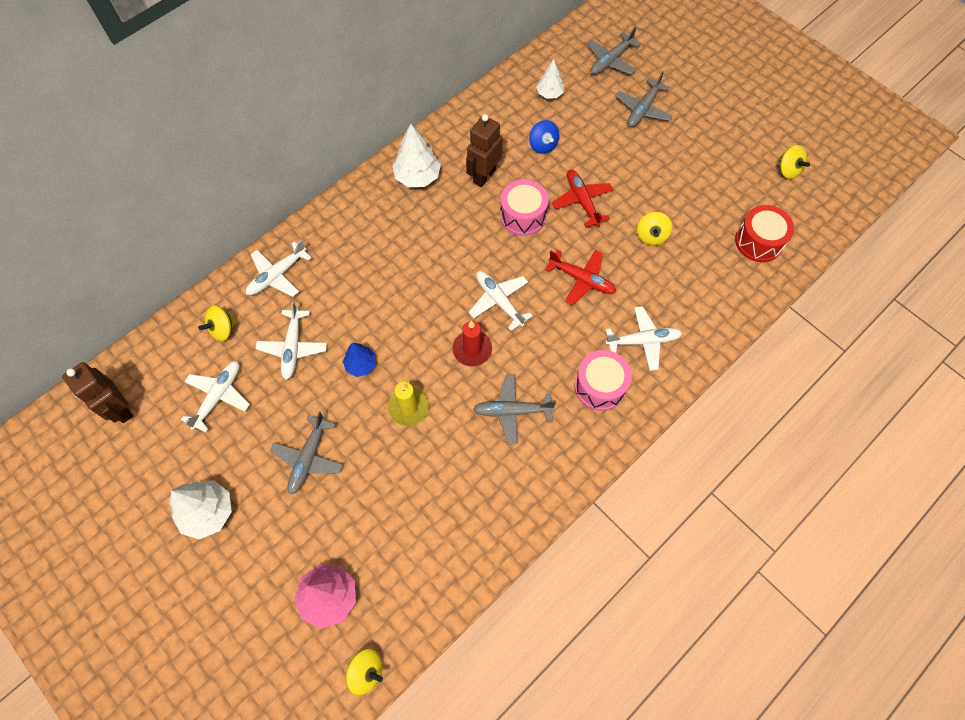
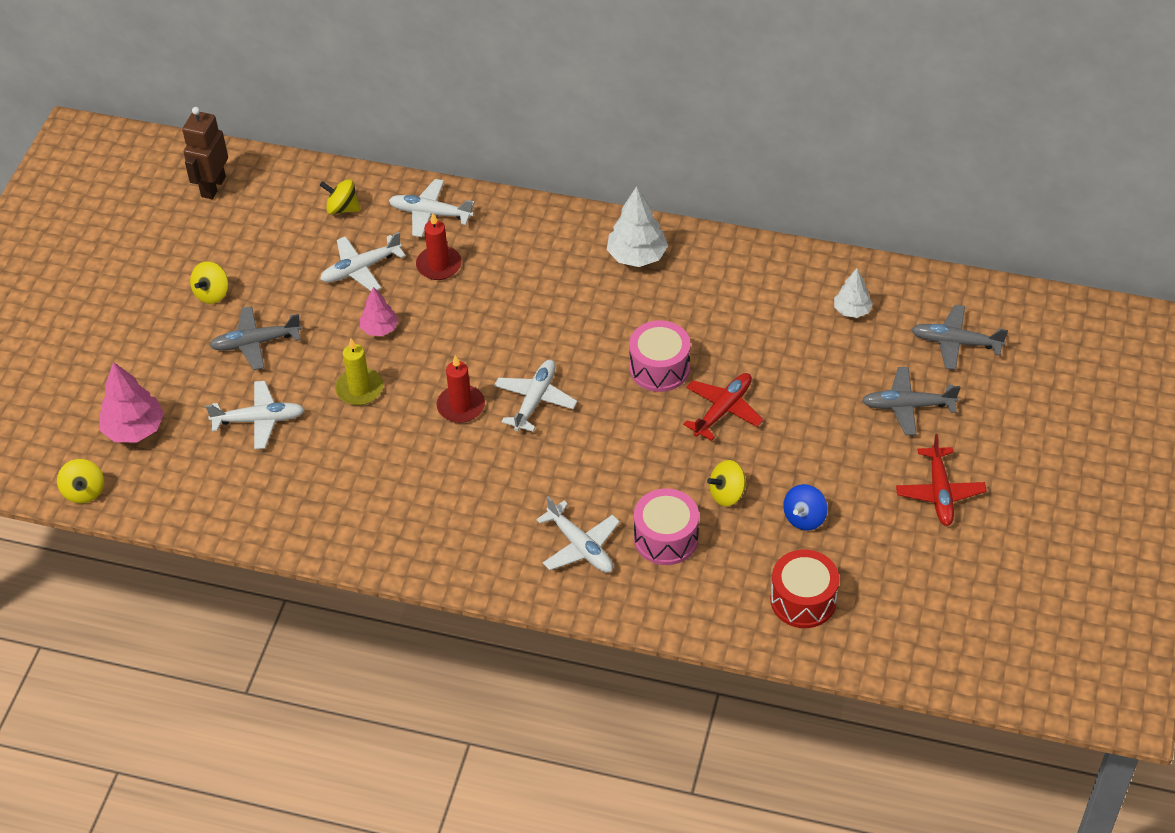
camera: 60 degrees right, 15 degrees down
white tree [170,480,232,540] -> none
white plane [181,361,250,433] -> white plane moved to [206,381,305,449]
blue tree [343,342,376,377] -> pink tree [360,287,398,336]
brown robot [466,114,503,187] -> none
grey plane [473,375,556,444] -> none
blue spinning top [529,120,559,154] -> blue spinning top moved to [783,484,827,531]
red plane [545,250,616,305] -> red plane moved to [896,434,987,526]
pink drum [575,350,632,411] -> pink drum moved to [634,488,699,565]
yellow spinning top [778,145,810,179] -> yellow spinning top moved to [190,261,228,304]
none -> red candle [416,213,462,280]

